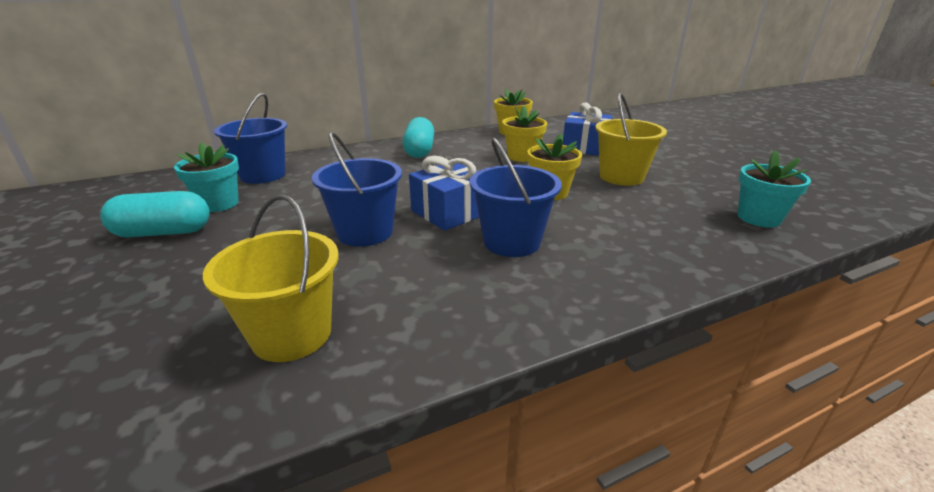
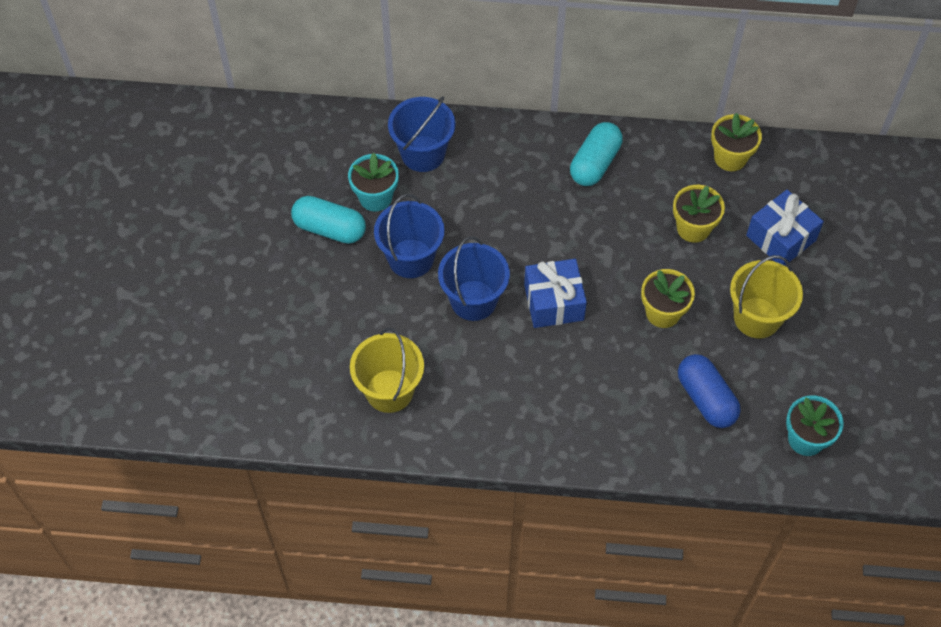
camera: 30 degrees right, 30 degrees up
blue bucket [470,138,562,257] -> blue bucket moved to [374,194,444,278]
none -> blue capsule [678,354,740,428]

